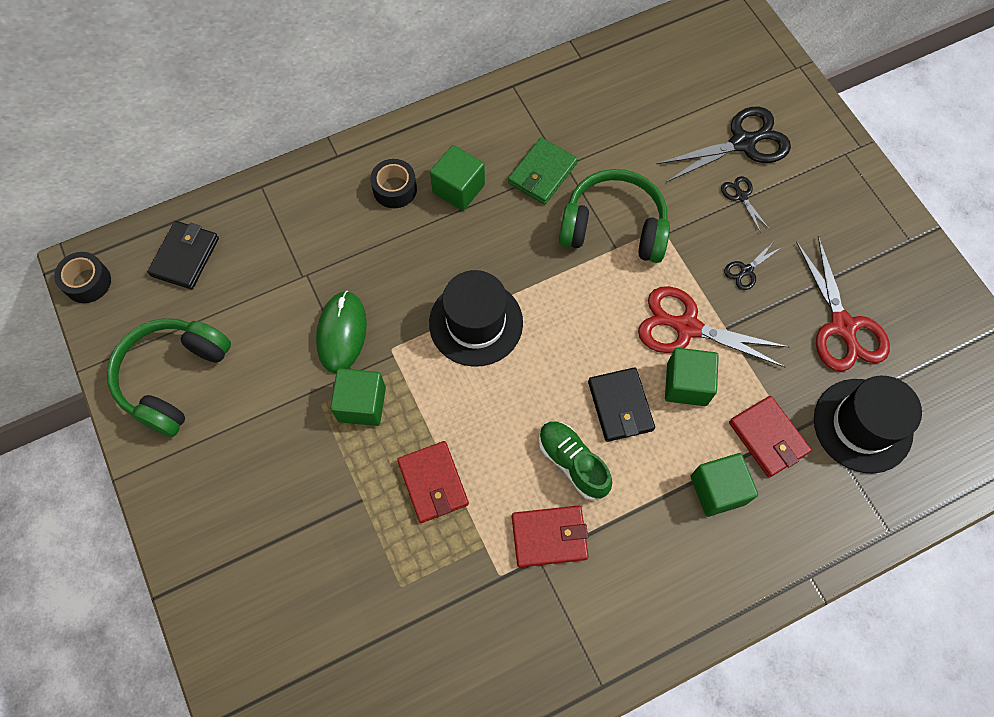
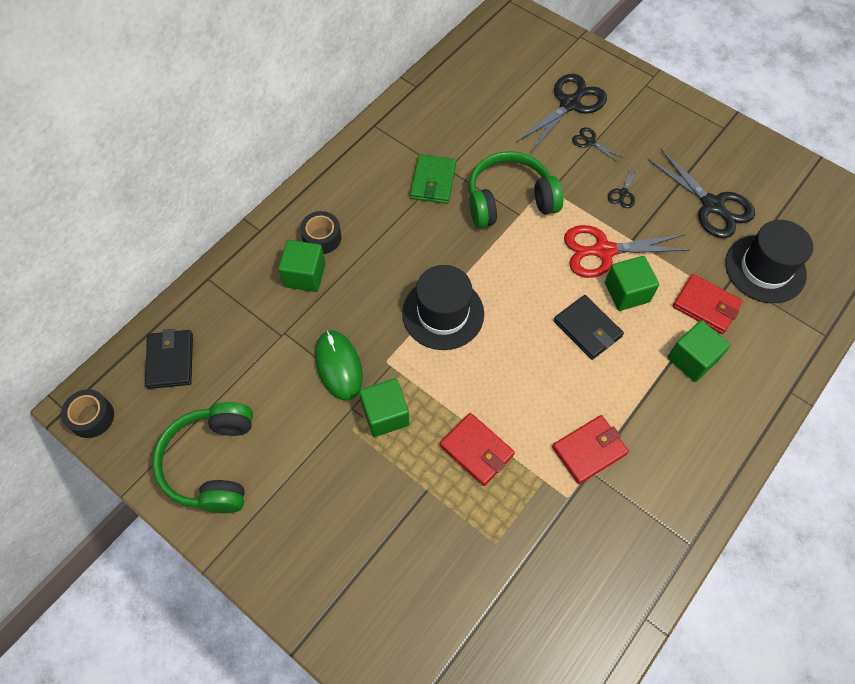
camera: 25 degrees left, 5 degrees down
green cube [430,145,485,211] -> green cube moved to [278,240,326,292]
green shoe [539,421,612,500] -> none
red scissors [796,236,890,371] -> black scissors [647,148,755,238]

